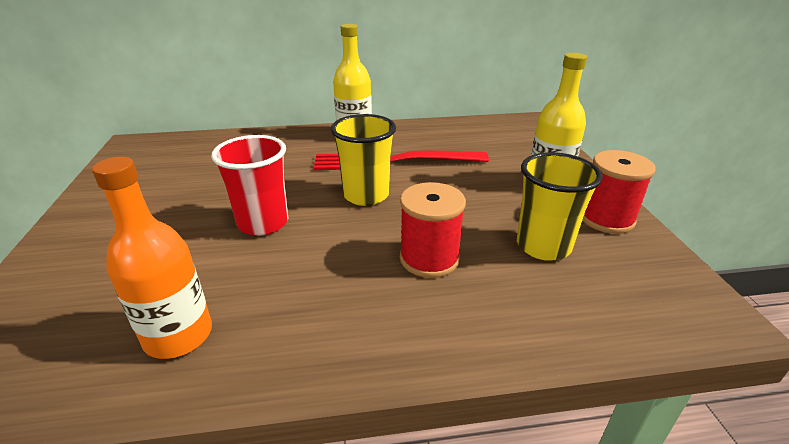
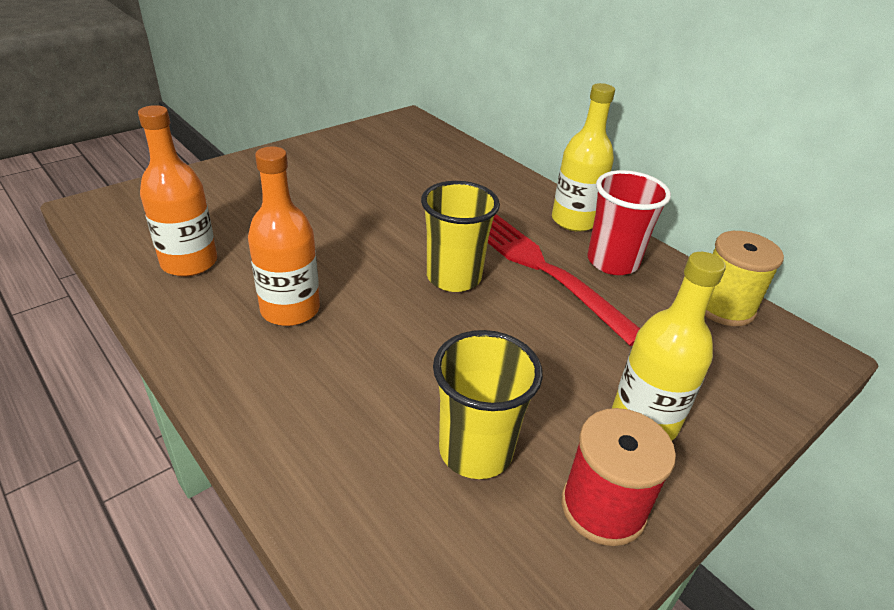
camera: 55 degrees right, 5 degrees up
red cup [211,135,288,236] -> red cup moved to [587,170,671,275]
red spool [400,182,466,278] -> none
none -> orange bottle [248,147,320,326]
none -> yellow spool [705,231,784,326]

